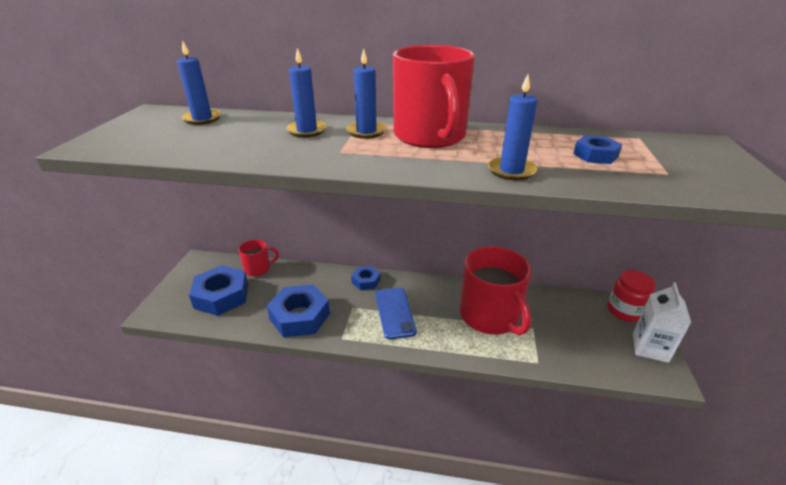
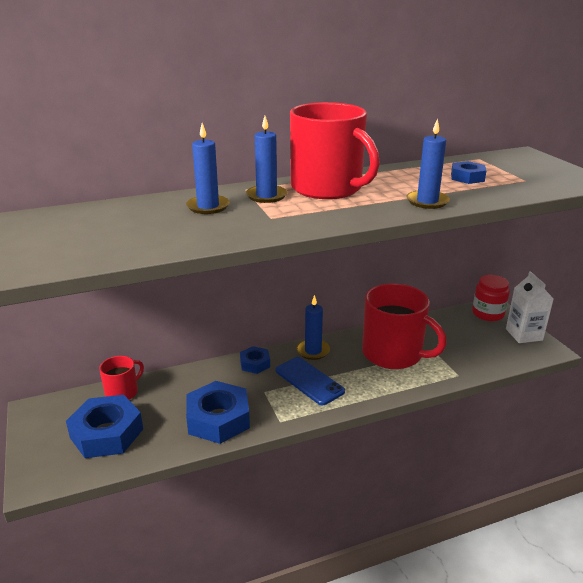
camera: 30 degrees left, 5 degrees down
blue candle [177,40,221,125] -> blue candle moved to [297,295,330,360]

